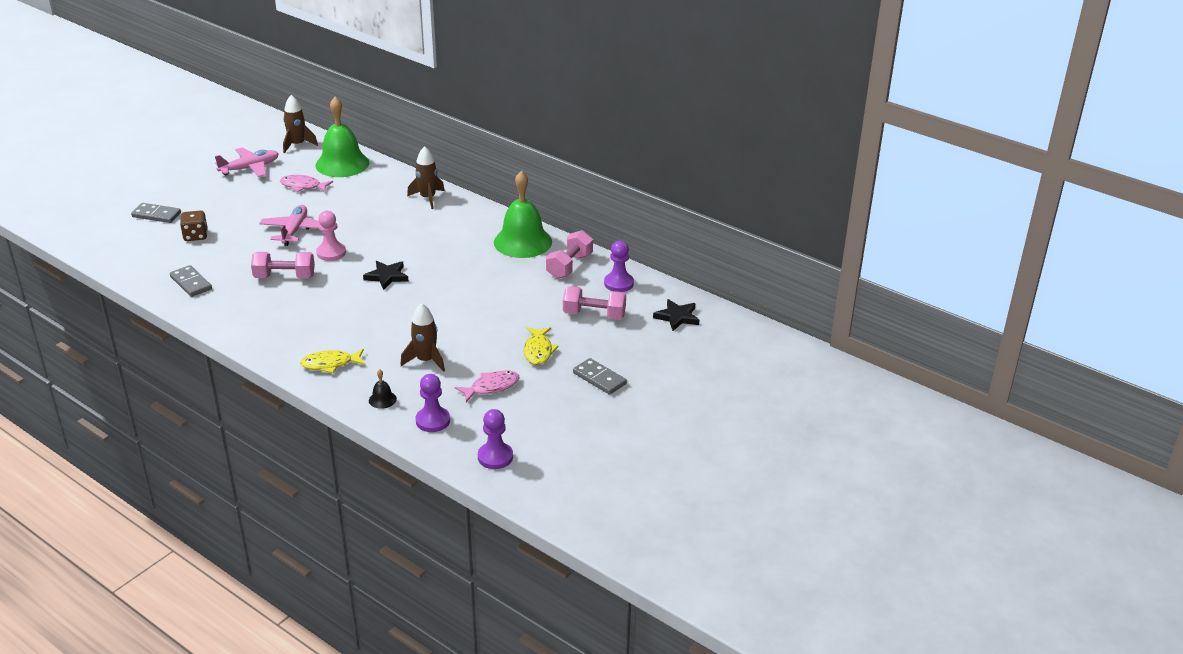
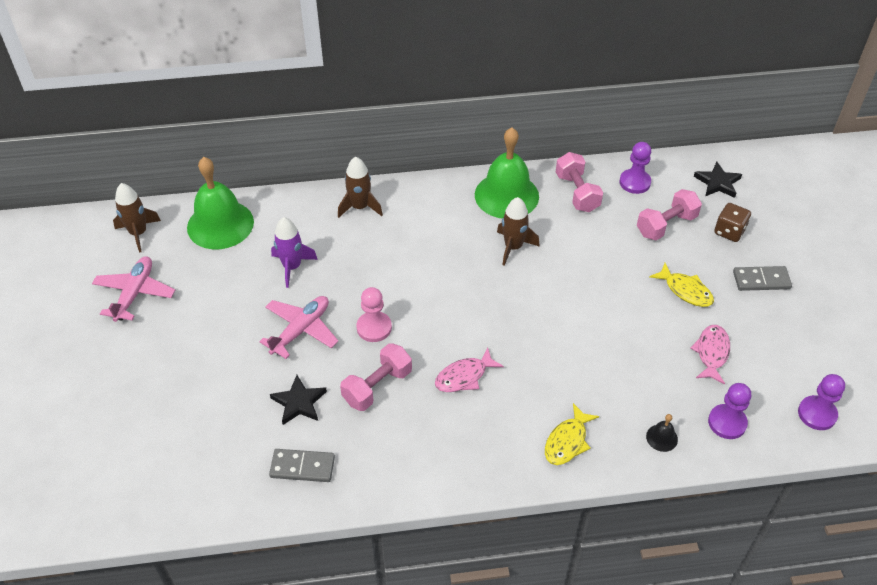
camera: 45 degrees left, 15 degrees up
grey domino [131,203,181,223] -> none
brown dice [180,210,208,241] -> brown dice moved to [714,203,751,242]
pink plane [259,205,320,246] -> pink plane turned 75 degrees clockwise [259,296,338,359]
pink fish [280,175,333,192] -> pink fish moved to [435,347,504,392]
black star [363,261,408,290] -> black star moved to [270,375,327,425]
brown rocket [400,303,445,372] -> brown rocket moved to [497,197,540,266]
none -> purple rocket [271,217,318,288]

